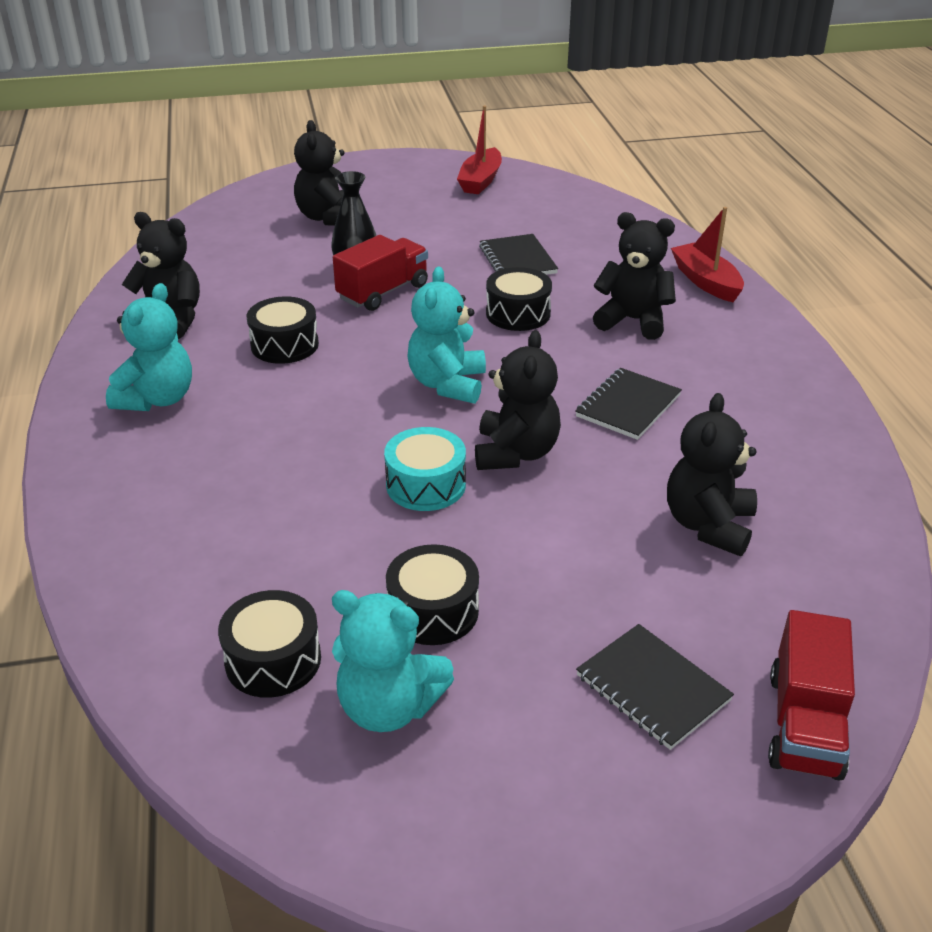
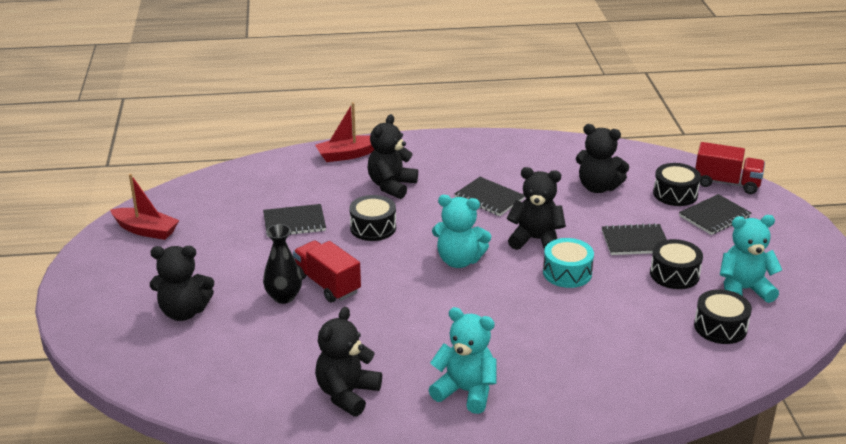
camera: 85 degrees left, 5 degrees down
black drum [247,296,319,364] -> black drum moved to [653,163,701,206]
turquoise teddy bear [332,590,454,732] -> turquoise teddy bear turned 120 degrees counterclockwise [720,215,782,303]
none -> black notebook [602,223,667,255]

